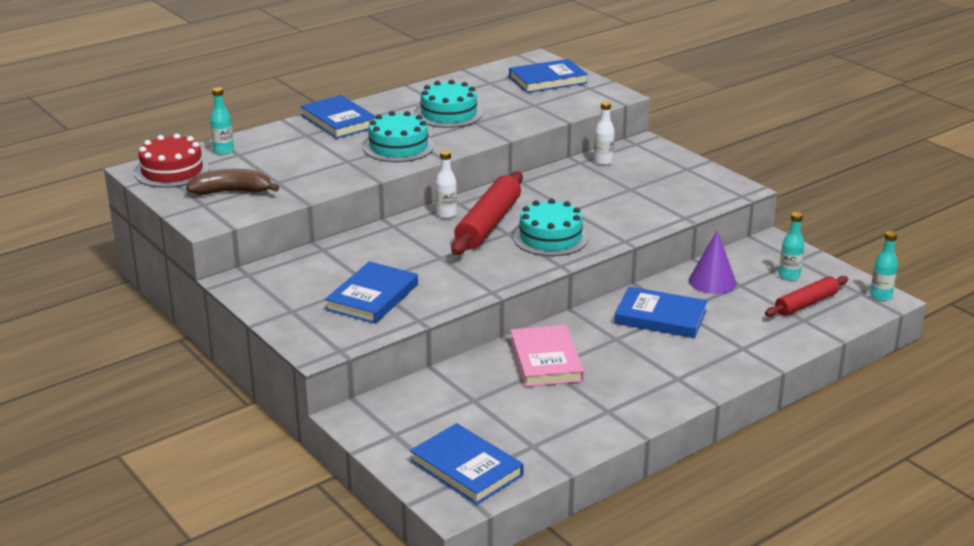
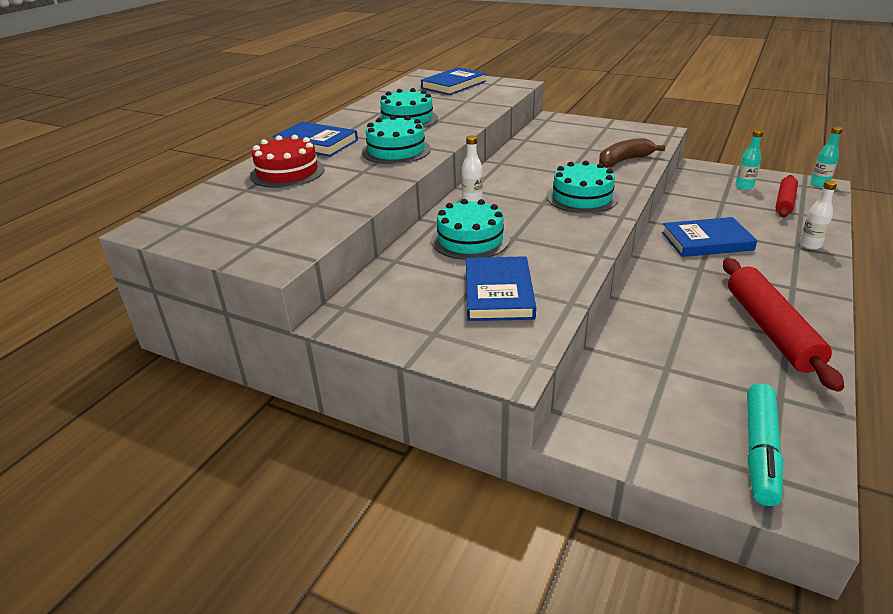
camera: 25 degrees left, 5 degrees up
red cake [135,133,209,188] -> red cake moved to [250,135,325,188]
brown banana [186,169,279,195] -> brown banana moved to [599,138,665,168]
turquoise bottle [210,87,234,155] -> none
blue book [410,423,524,505] -> turquoise marker [747,383,783,506]
red rolling pin [451,171,523,255] -> red rolling pin moved to [723,258,844,392]
pink book [510,325,584,387] -> none
white bottle [594,101,615,166] -> white bottle moved to [799,180,837,250]
purple cone [689,230,737,294] -> none
none -> turquoise cake [431,199,510,260]

